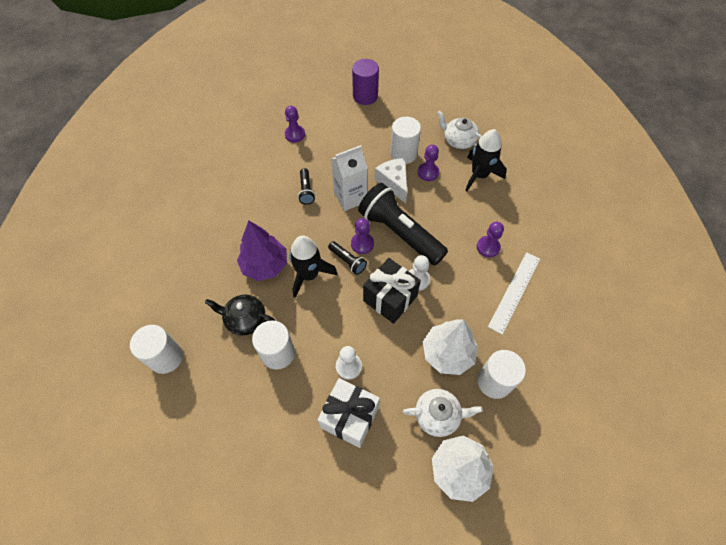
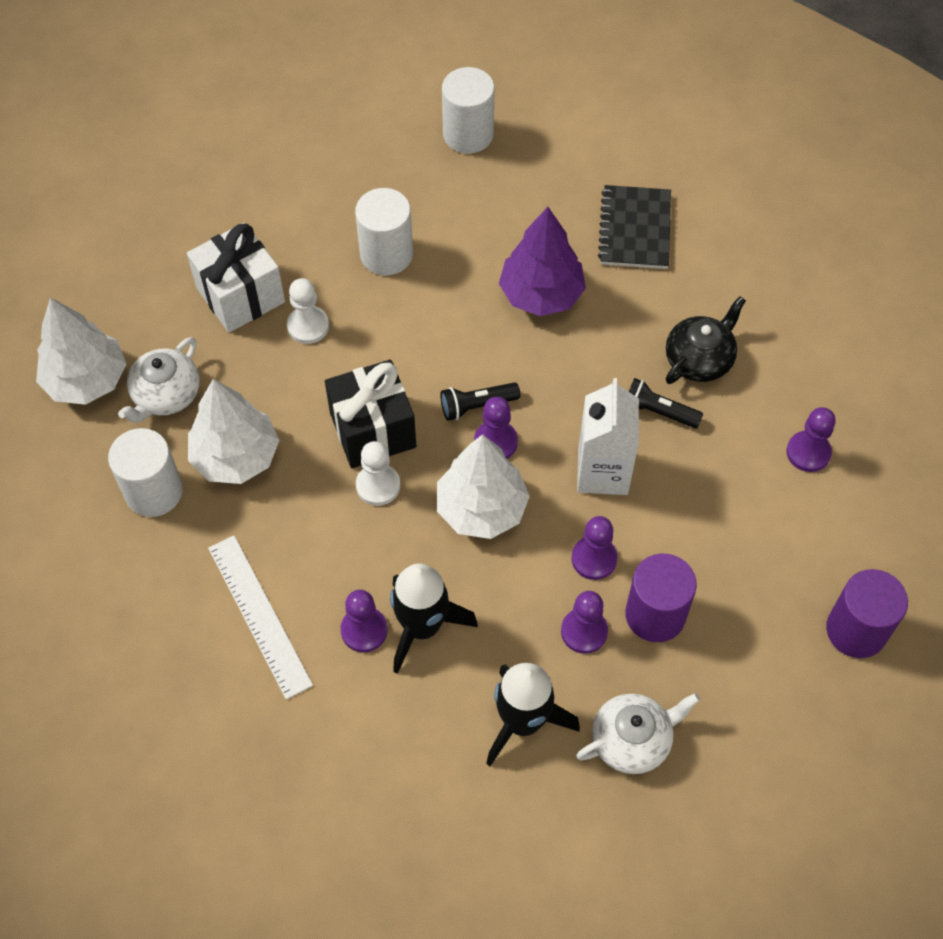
camera: 120 degrees right, 0 degrees up
black teapot [205,294,275,336] -> black teapot moved to [666,296,746,384]
black rocket [289,235,338,298] -> black rocket moved to [390,563,478,674]
black flashlight [358,183,448,266] -> white tree [437,434,530,539]
white cheese [375,158,407,203] -> purple pawn [572,516,618,580]
white cylinder [390,117,421,164] -> purple cylinder [625,554,697,642]
none -> black notebook [598,185,671,269]

